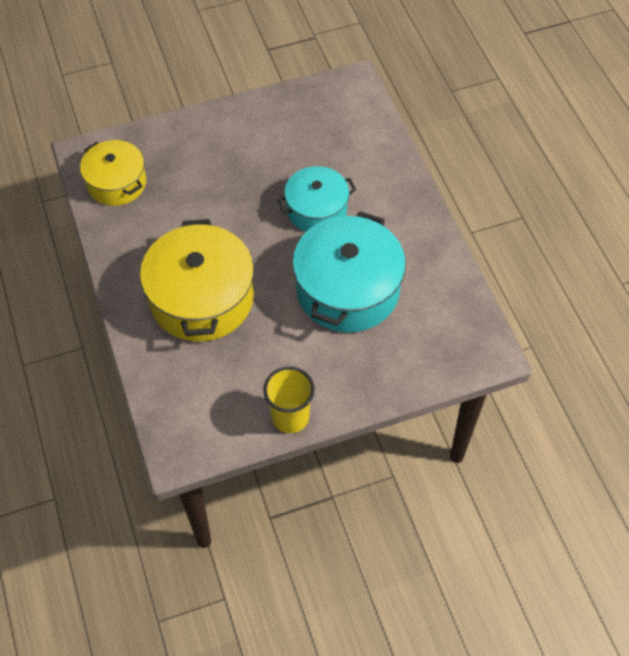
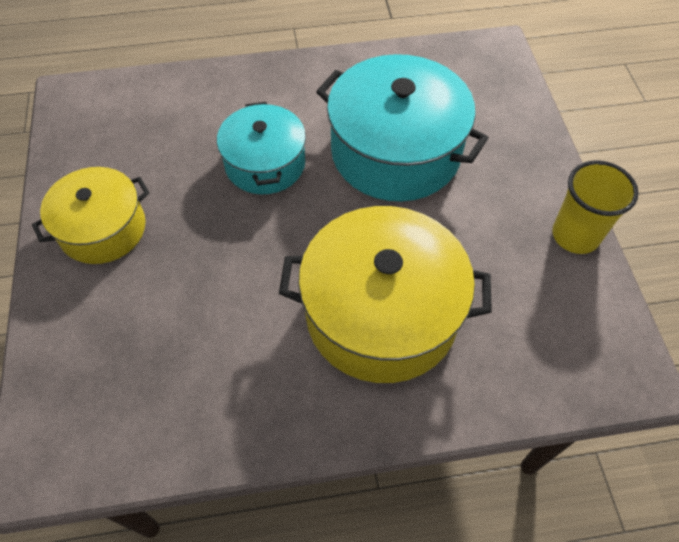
camera: 80 degrees left, 0 degrees up
yellow pot [80,140,146,206] -> yellow pot moved to [32,167,150,264]

